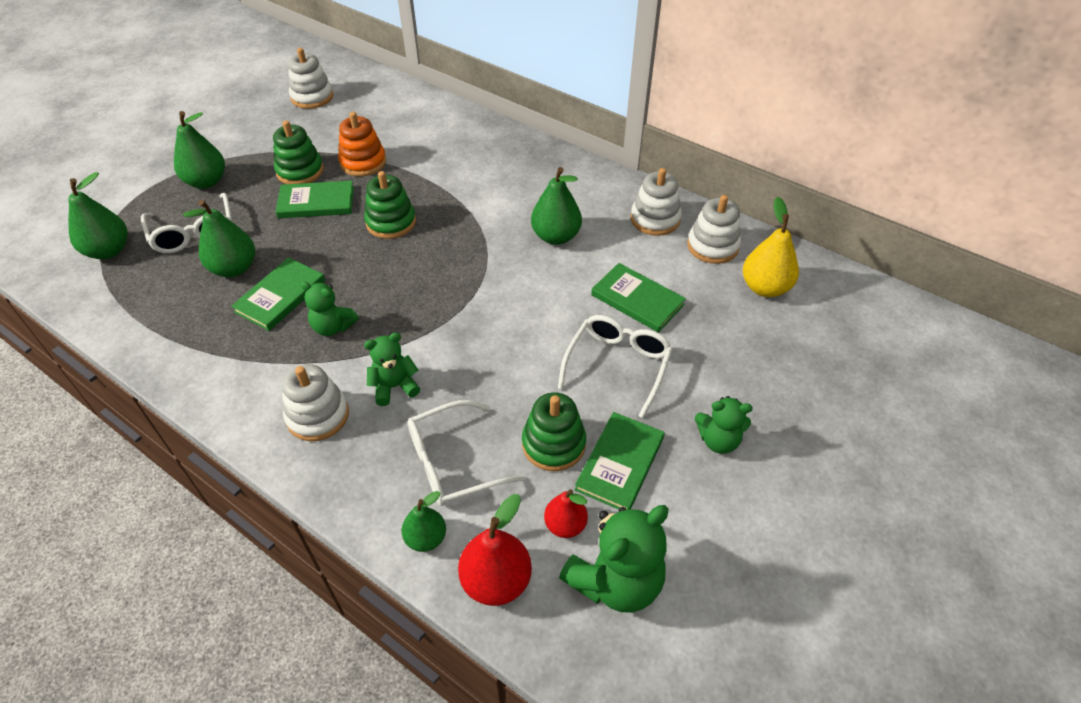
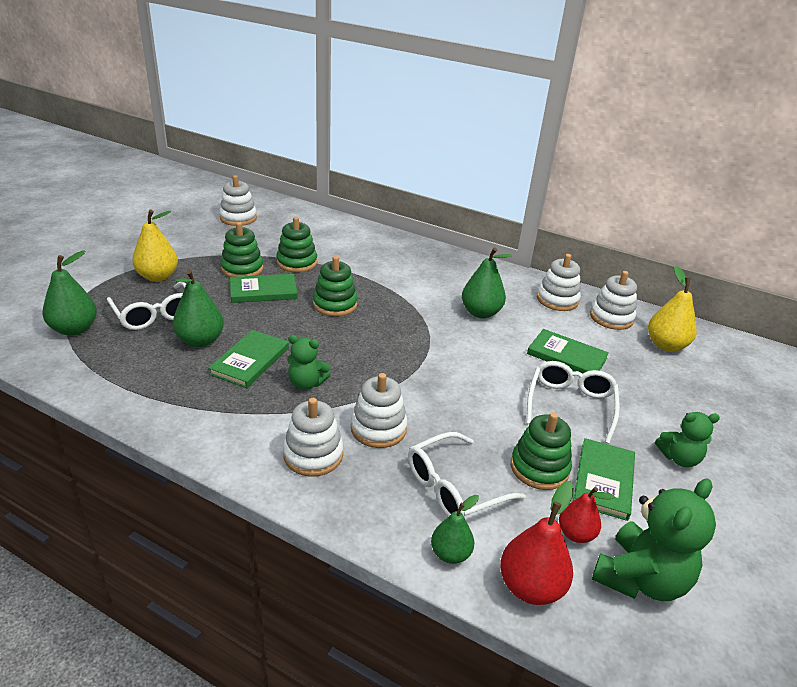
camera: 10 degrees left, 15 degrees down
green pear [174,111,225,189] -> yellow pear [132,210,178,282]
orange stacking toy [338,112,386,176] -> green stacking toy [276,217,317,272]
green teddy bear [364,332,420,406] -> white stacking toy [351,373,408,448]

